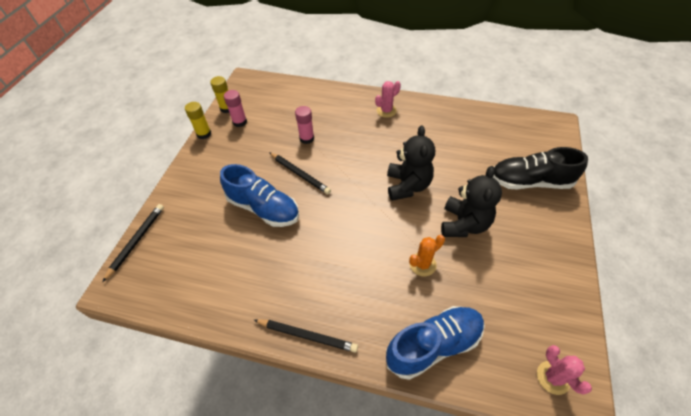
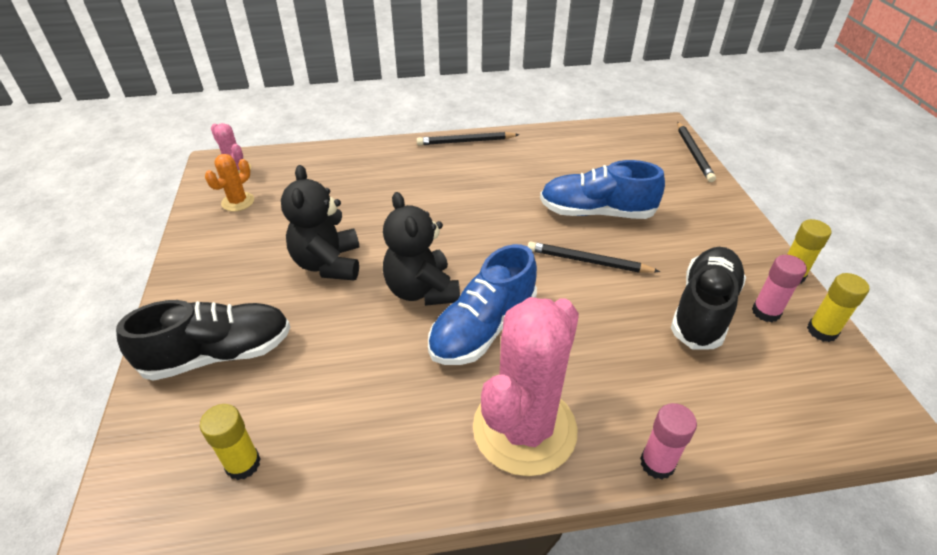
camera: 155 degrees right, 10 degrees down
pink glue stick [295,106,314,144] -> pink glue stick moved to [640,403,697,480]
pink cactus [375,81,401,118] -> pink cactus [473,297,579,476], size x2.24
blue shoe [386,306,485,380] -> blue shoe moved to [428,244,537,365]
orange cactus [409,235,445,276] -> orange cactus moved to [205,154,254,211]
none -> yellow glue stick [200,404,261,480]
none -> black shoe [671,247,746,349]

